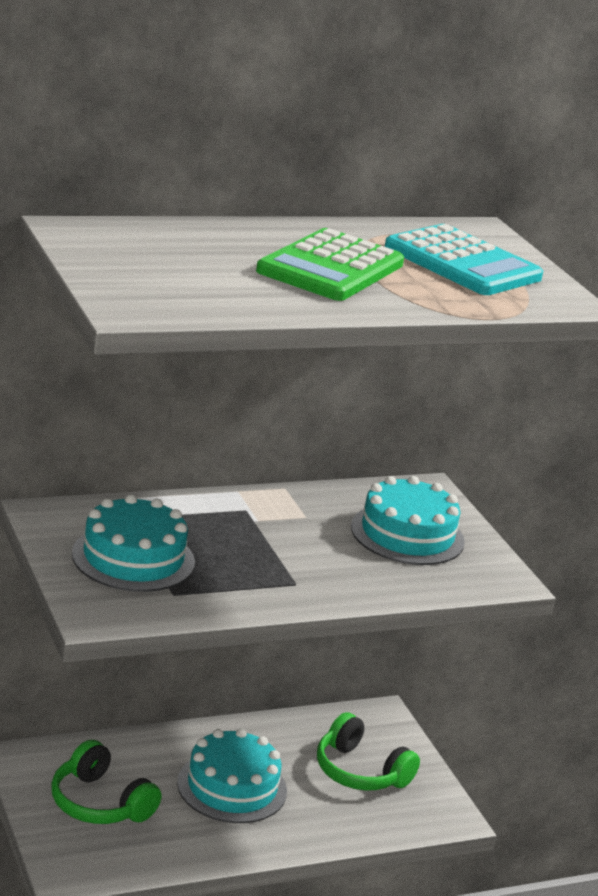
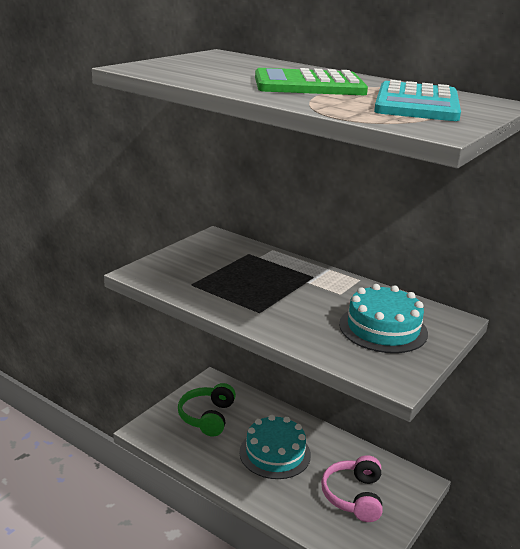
camera: 60 degrees right, 0 degrees up
turquoise cake [72,494,195,592] -> none
green headphones [317,712,420,790] -> pink headphones [321,455,383,522]

